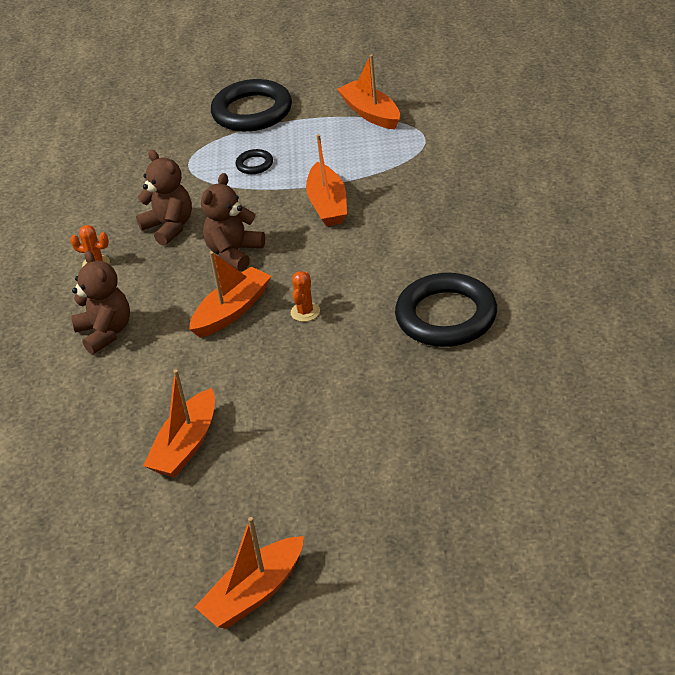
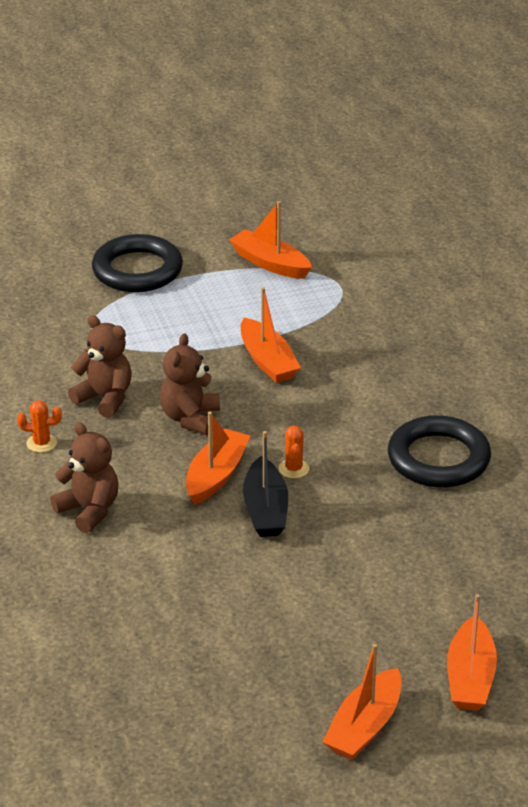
camera: 20 degrees left, 5 degrees down
orange boat [143,370,215,478] -> orange boat moved to [447,594,497,711]
black ring [235,149,273,174] -> none
none -> black boat [243,431,288,537]

